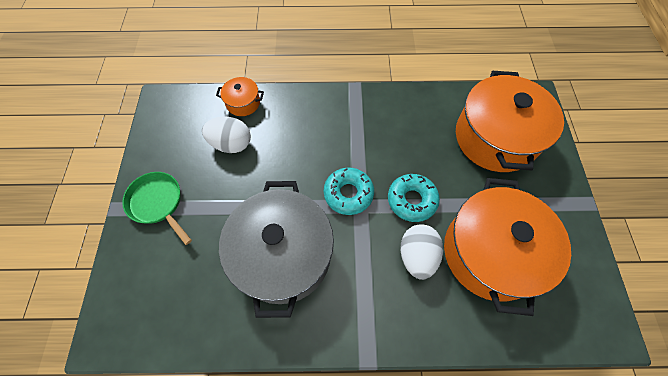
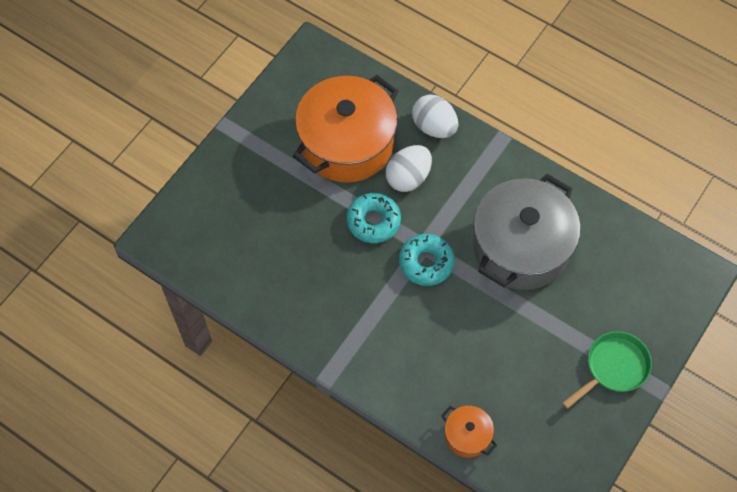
camera: 145 degrees left, 0 degrees up
green pan [122,172,192,245] -> green pan turned 120 degrees counterclockwise [562,331,652,409]
white egg [202,117,251,153] -> white egg moved to [412,95,458,138]
orange pot [456,71,564,172] -> none

